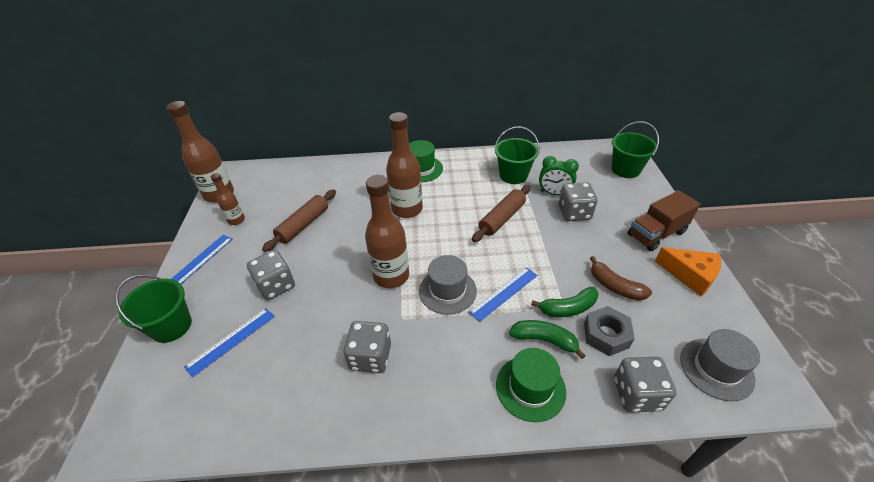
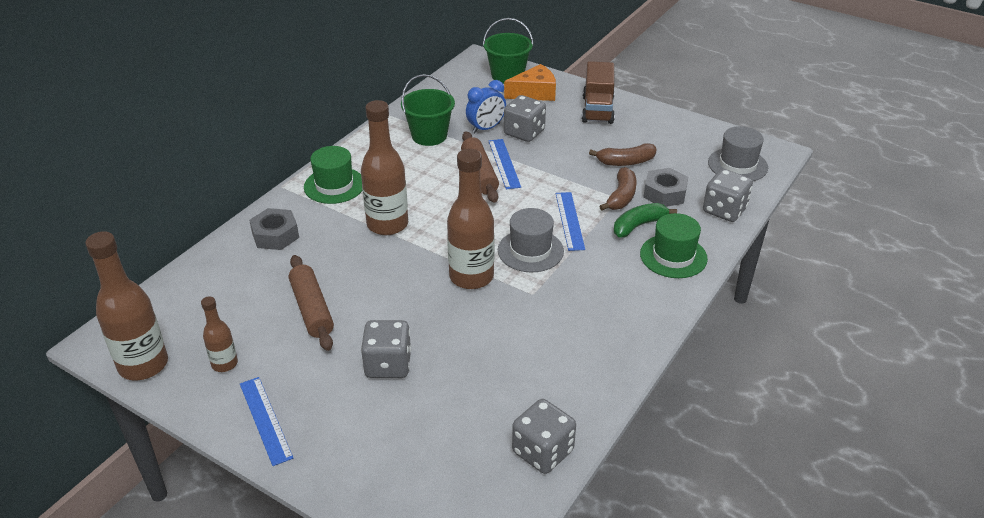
camera: 55 degrees left, 5 degrees down
green bucket [115,275,192,343] -> none
blue ruler [184,308,275,377] -> blue ruler moved to [489,139,521,189]
grey dice [343,321,391,373] -> grey dice moved to [512,399,576,474]
green banana [531,287,599,317] -> brown banana [599,167,636,211]
green clock [539,156,579,195] -> blue clock [466,80,506,134]
orange cheese [655,247,721,296] -> orange cheese moved to [504,64,556,101]
none -> grey nut [249,208,299,250]

